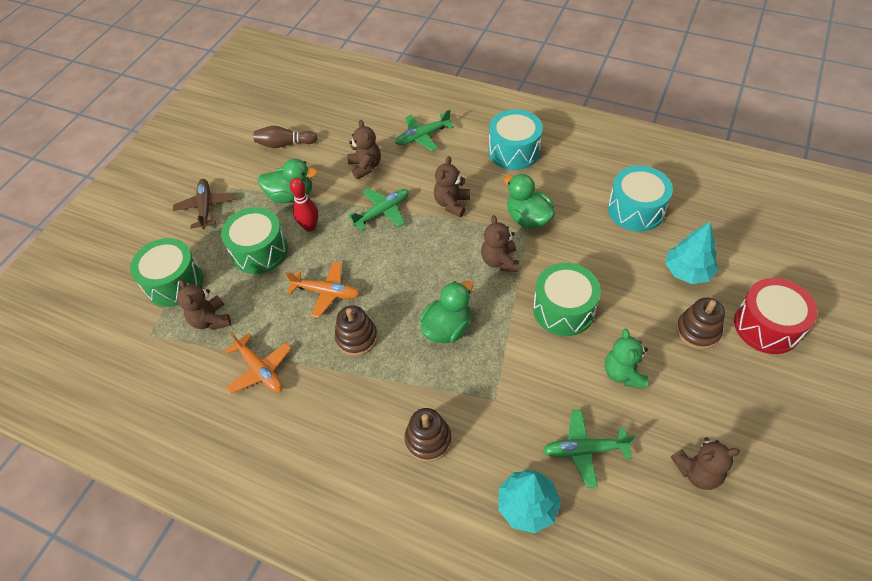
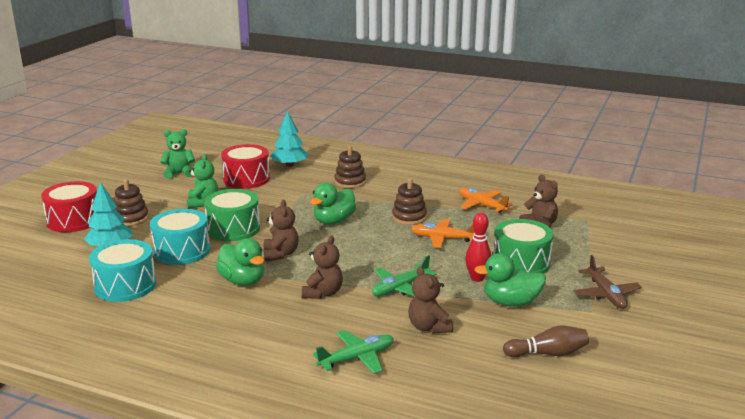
camera: 175 degrees right, 30 degrees down
green drum [130,238,203,307] -> none
turquoise drum [489,109,543,170] -> turquoise drum moved to [150,209,210,265]
green plane [543,410,635,488] -> red drum [221,144,270,189]
brown teddy bear [671,437,740,490] -> green teddy bear [160,129,195,179]

